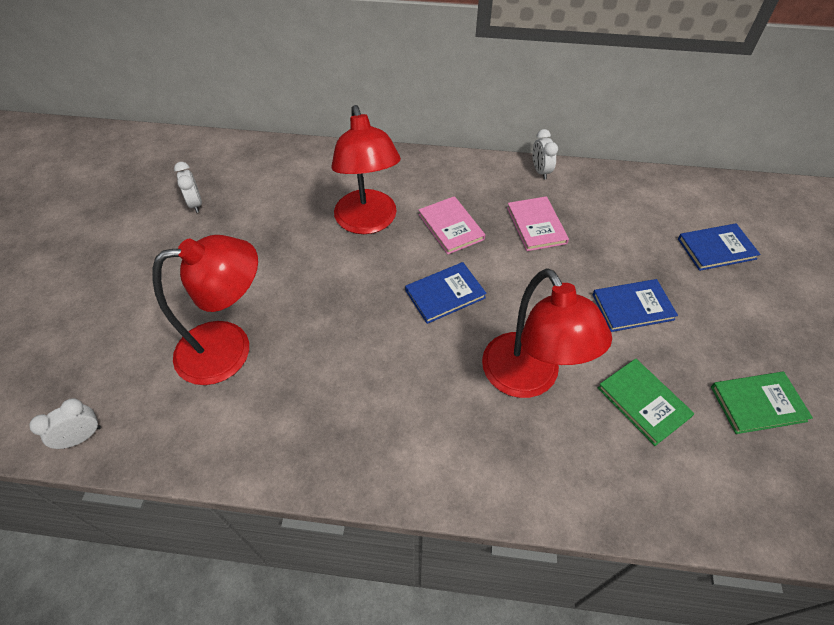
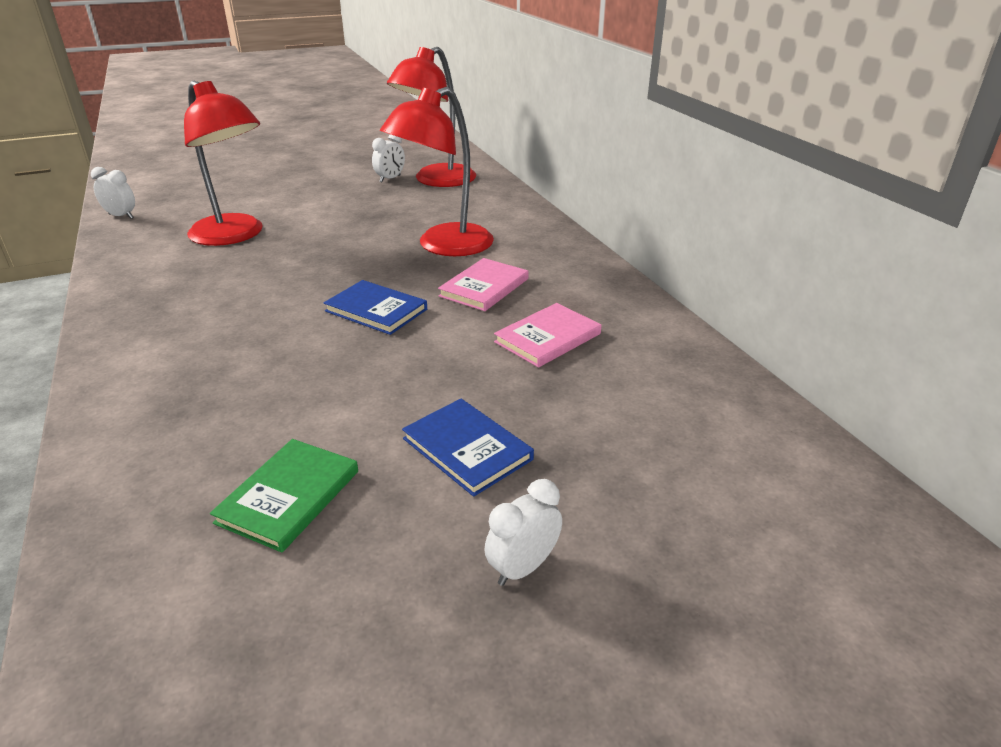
camera: 60 degrees right, 20 degrees down
red lamp [482,268,612,398] -> red lamp moved to [387,47,476,187]
white clock [533,129,558,179] -> white clock moved to [485,479,562,586]
blue book [678,223,761,271] -> none
green book [711,372,813,434] -> none

